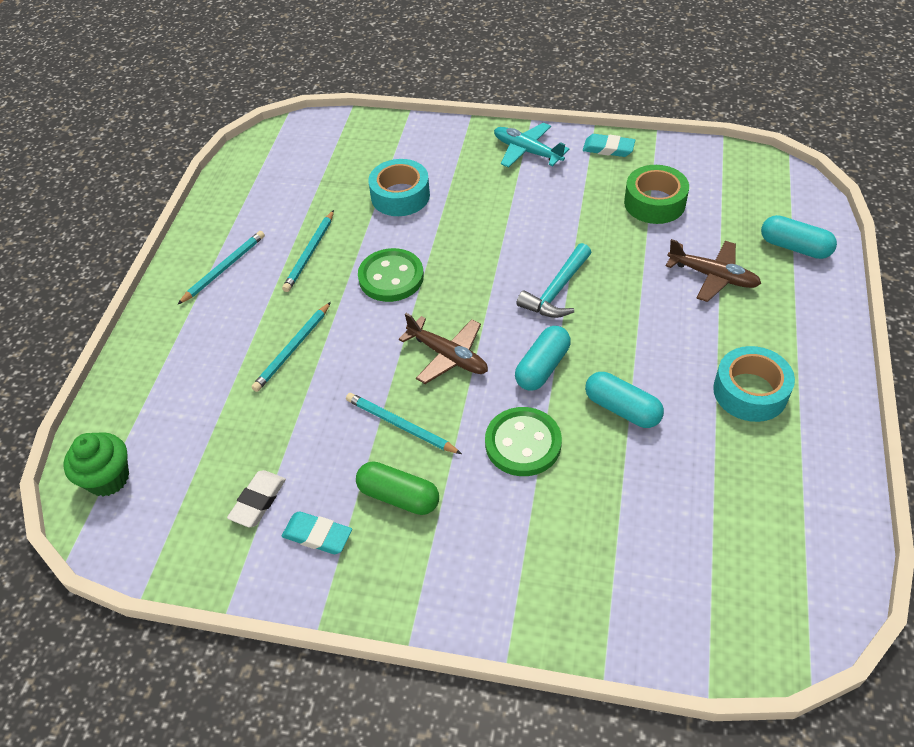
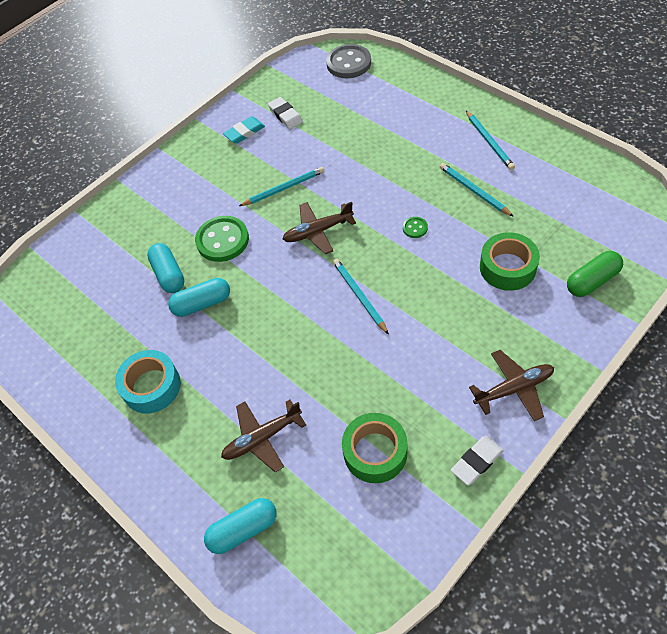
camera: 125 degrees right, 5 degrees up
green cupcake [64,432,129,497] -> grey button [326,44,371,78]
turquoise pencil [251,302,331,392] -> turquoise pencil moved to [333,258,389,335]
green capsule [356,461,439,515] -> green capsule moved to [567,251,623,297]
green button [358,248,424,302] -> green button [403,217,428,238], size x0.46
turquoise tape [368,159,430,216] -> green tape [480,232,540,291]
turquoise plane [494,123,570,168] -> brown plane [469,350,554,421]
turquoise capsule [515,326,571,391] -> turquoise capsule moved to [147,243,184,293]
turquoise hammer [517,243,592,318] -> none
turquoise eraser [583,134,635,157] -> white eraser [451,436,504,486]

